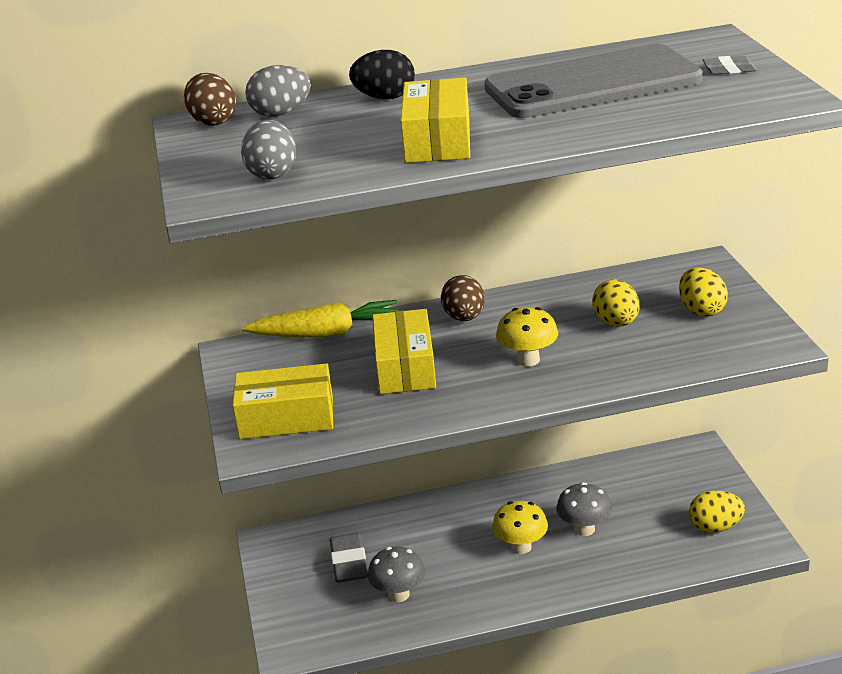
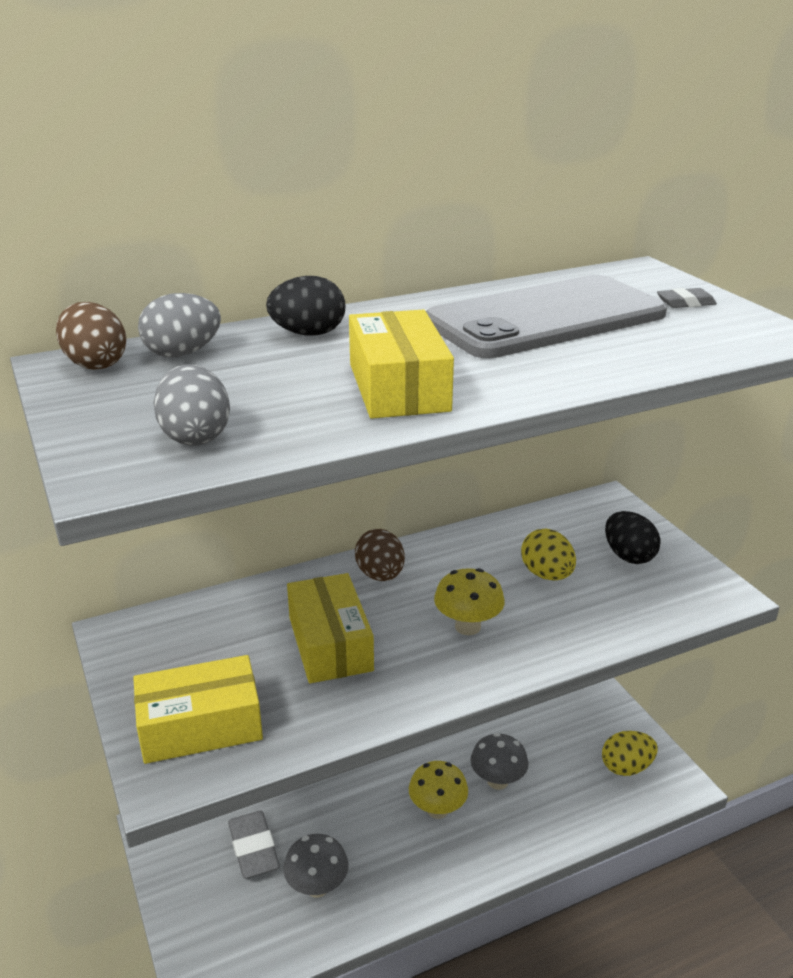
camera: 15 degrees left, 0 degrees up
yellow carrot [242,300,398,337] -> none
yellow egg [679,267,728,317] -> black egg [605,511,660,564]

